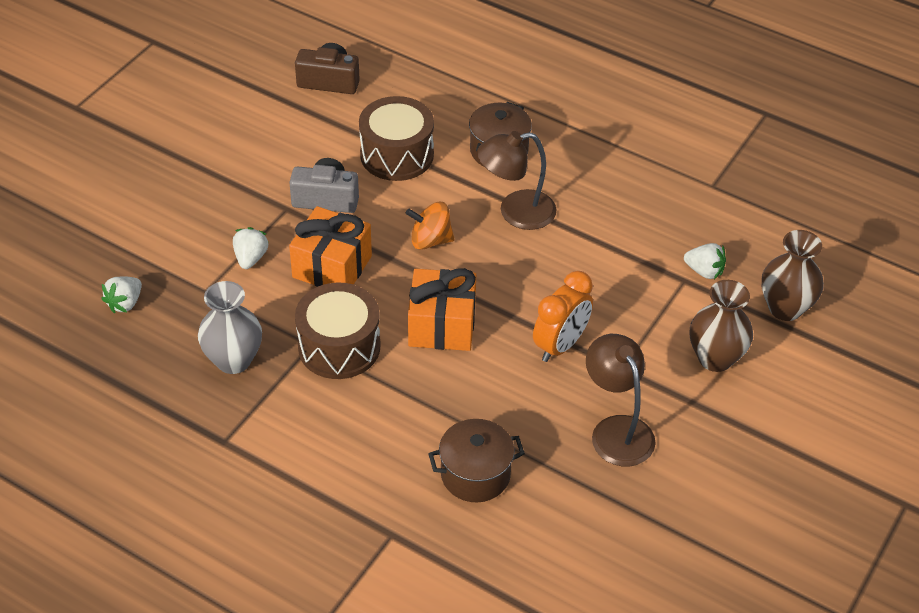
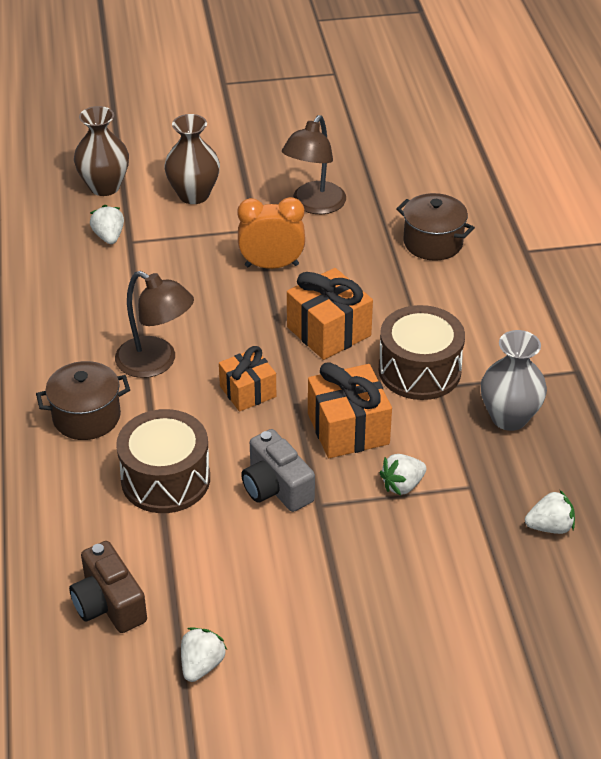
camera: 130 degrees left, 5 degrees down
orange spinning top [406,202,454,250] -> orange gift [219,346,276,412]
none -> white strawberry [181,627,227,682]

